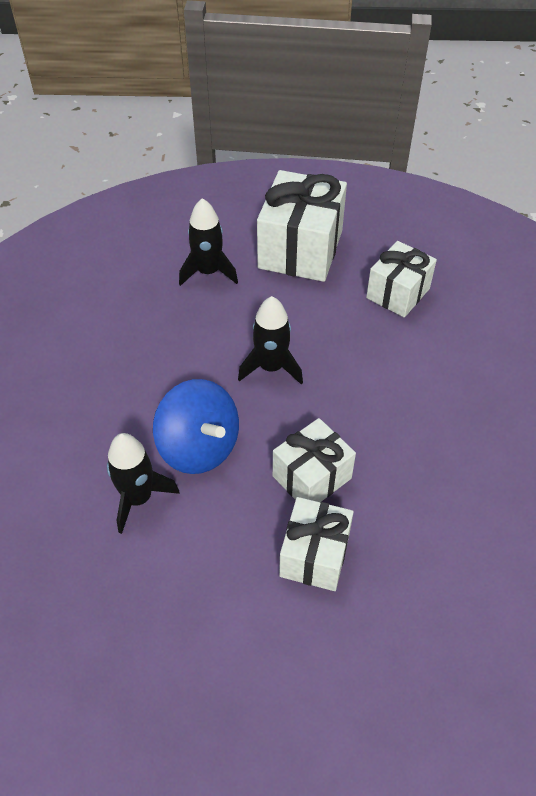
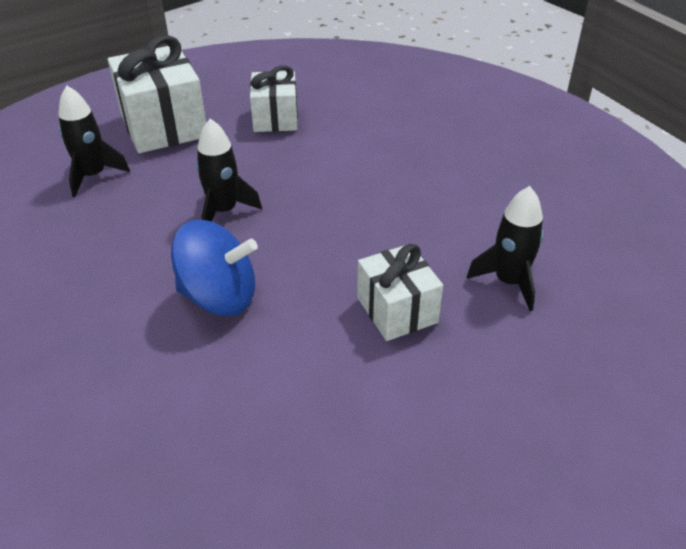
camera: 40 degrees left, 10 degrees down
black rocket [107,433,180,534] -> black rocket moved to [467,186,544,311]
white gift [273,418,356,502] -> none

